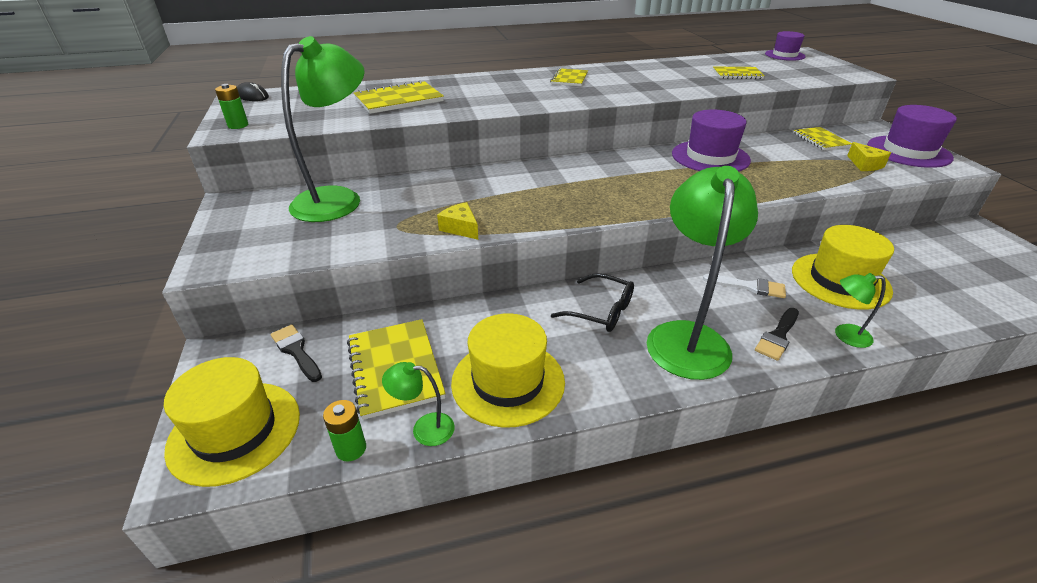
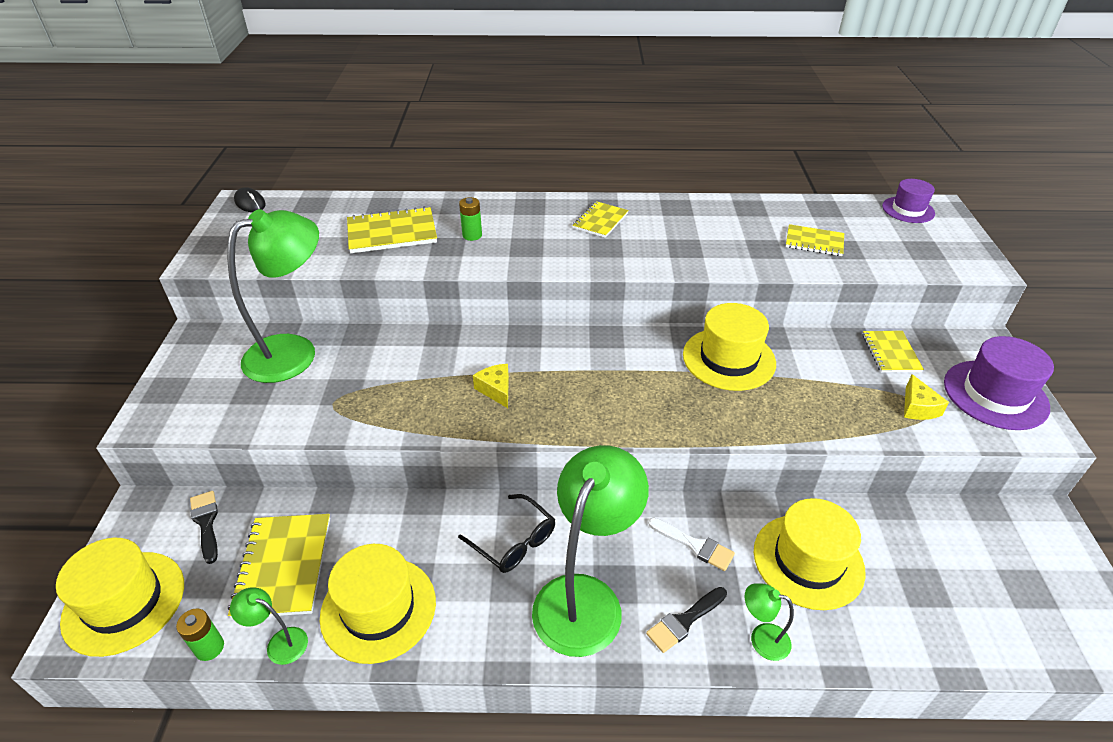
camera: 15 degrees right, 5 degrees up
green battery [215,84,248,129] -> green battery moved to [459,197,482,241]
yellow cheese [437,202,478,240] -> yellow cheese moved to [473,364,509,408]
purple hat [672,110,751,172] -> yellow hat [683,303,776,391]

